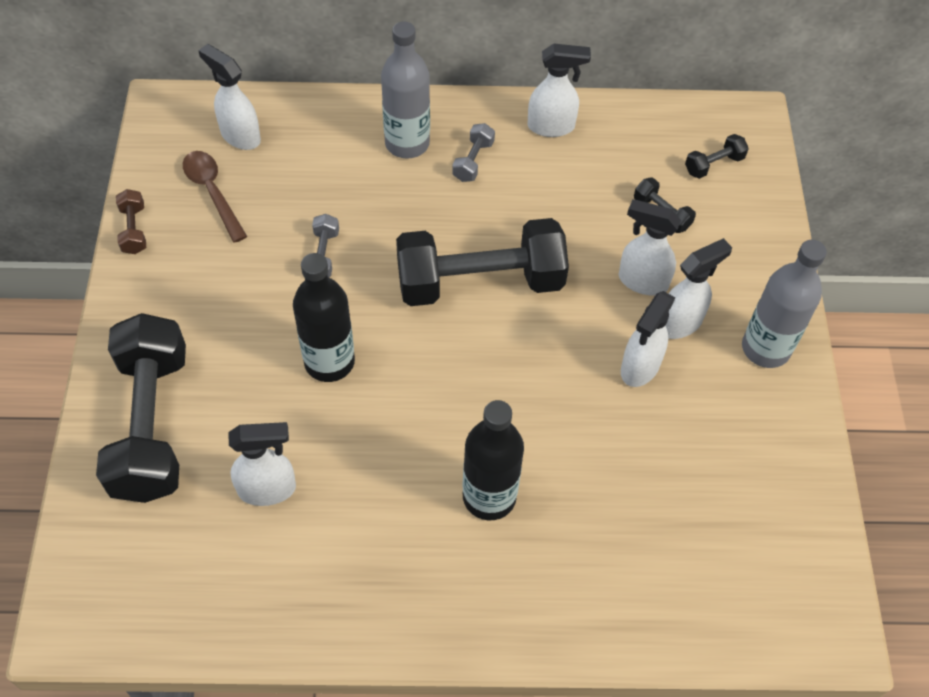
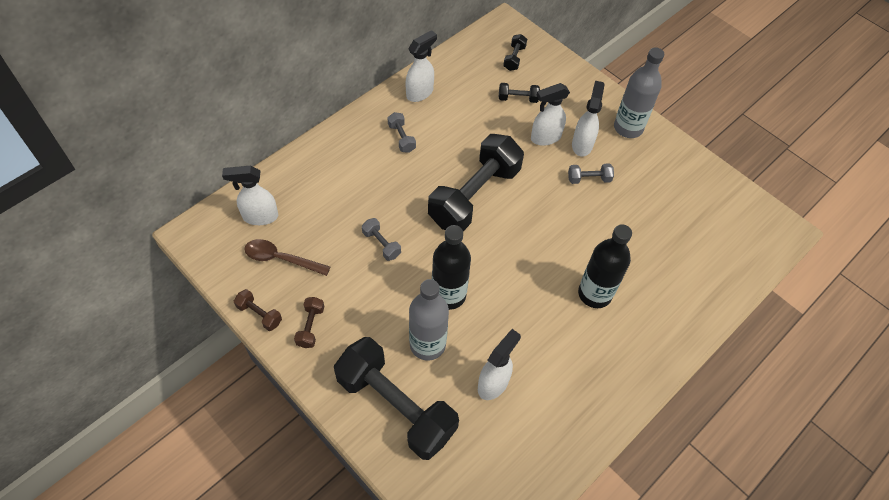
camera: 45 degrees left, 0 degrees up
grey bottle [381,22,430,158] -> grey bottle moved to [409,279,449,361]
white spray bottle [621,291,676,387] -> grey dumbbell [568,163,614,184]
none -> brown dumbbell [294,297,325,348]

